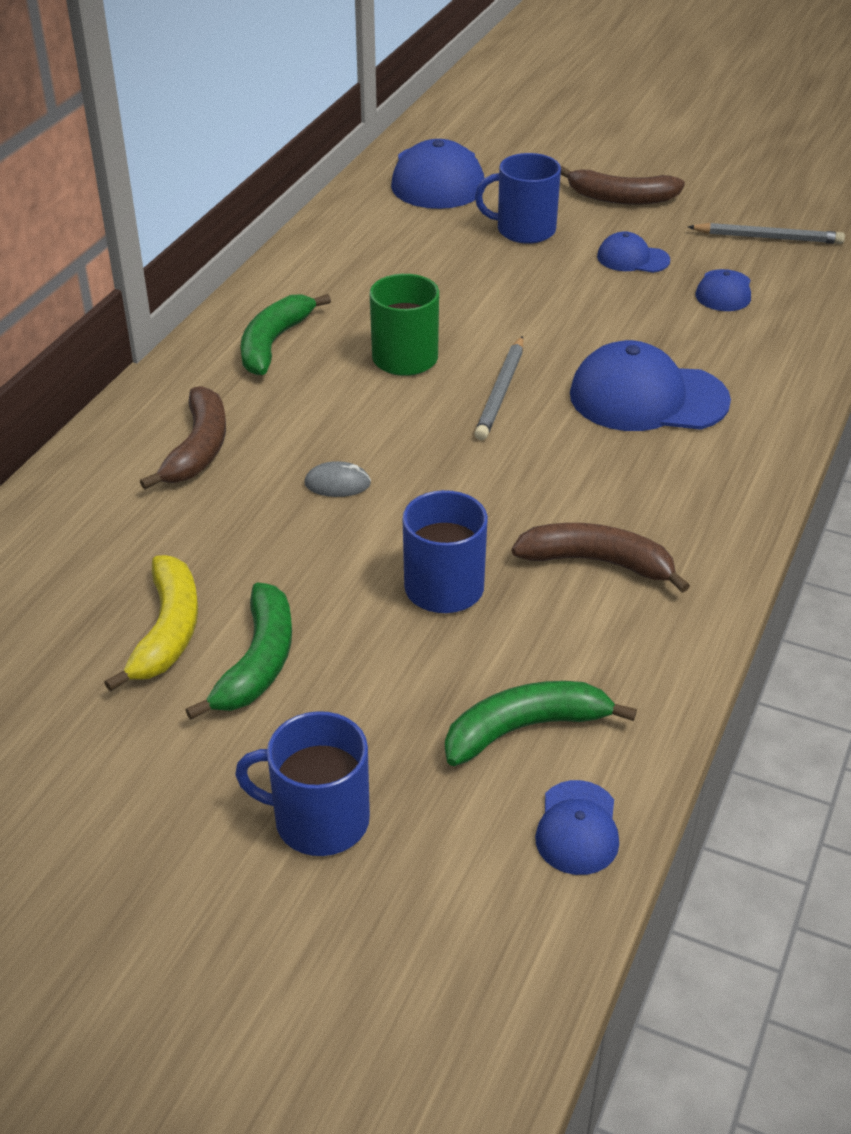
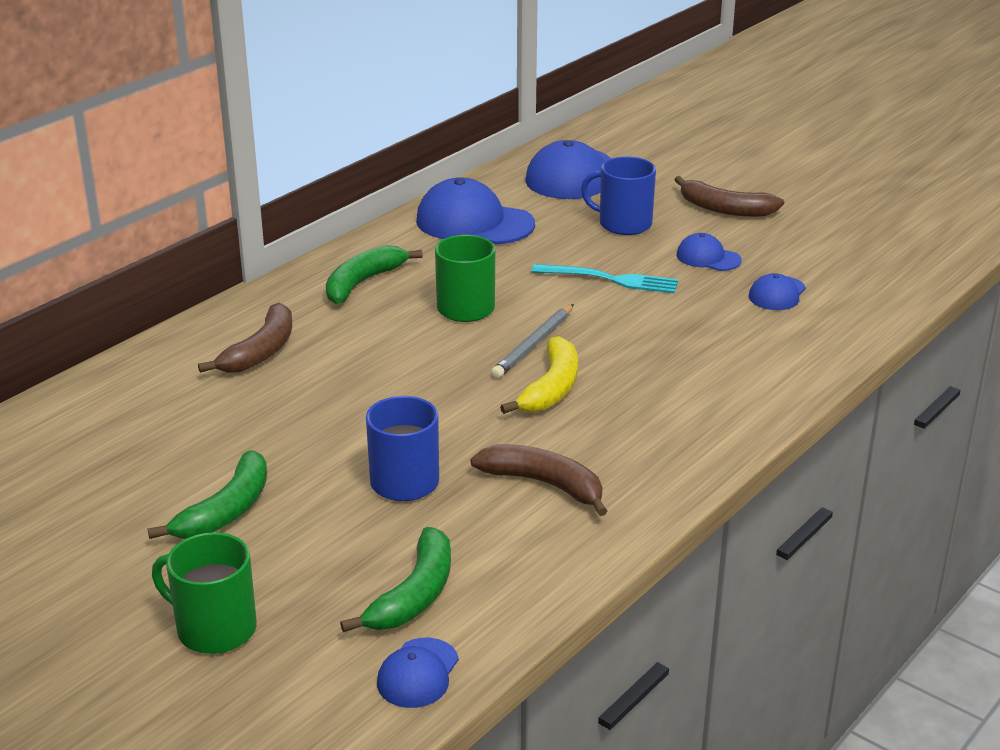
camera: 15 degrees right, 10 degrees down
yellow banana [104,555,198,692] -> yellow banana moved to [500,336,578,414]
blue mug [235,711,370,856] -> green mug [152,532,257,654]
grey mouse [304,461,371,497] -> none
green banana [445,681,637,766] -> green banana turned 120 degrees clockwise [340,527,451,632]
blue cap [570,340,731,431] -> blue cap moved to [416,178,535,244]
grey pencil [688,223,845,244] -> none
none -> turquoise fork [532,264,678,293]

